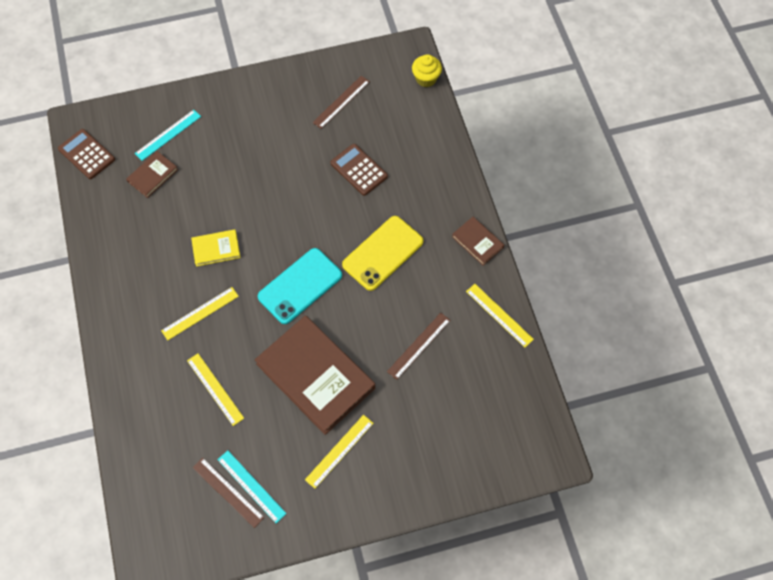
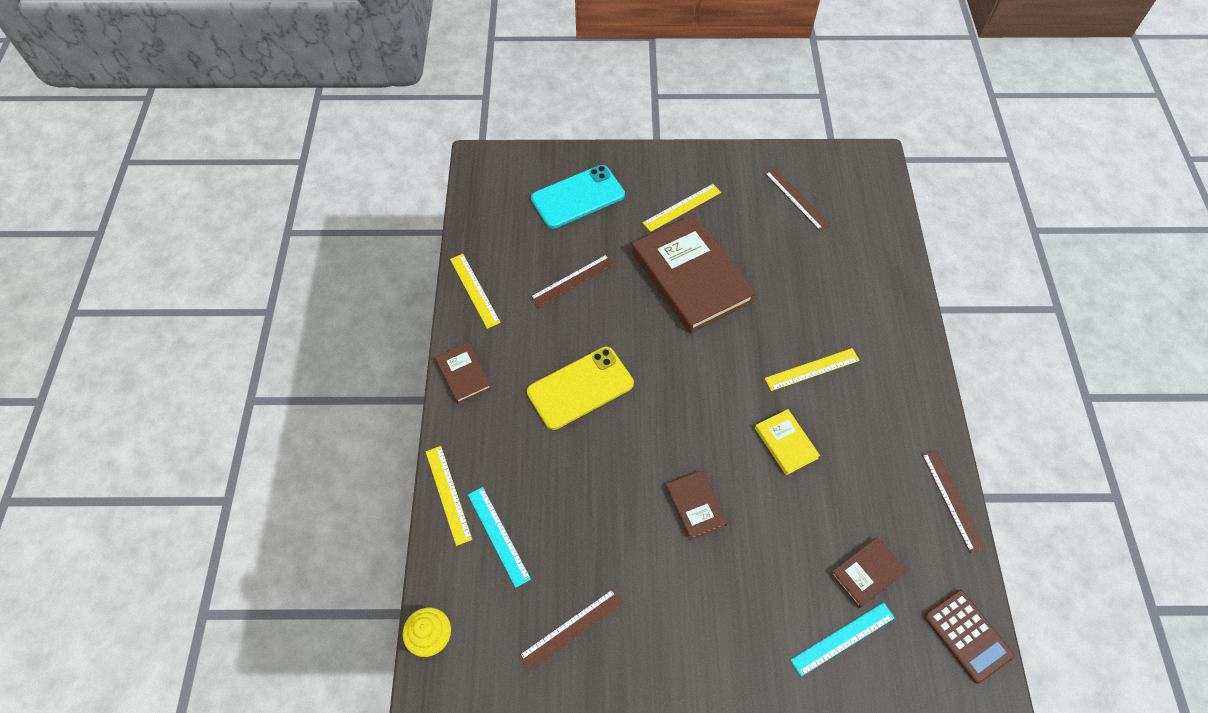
camera: 165 degrees left, 5 degrees down
yellow ruler [187,353,244,426] -> yellow ruler moved to [426,446,472,546]
yellow book [191,229,241,266] -> yellow book turned 60 degrees clockwise [755,409,820,475]
turquoise ruler [218,450,287,523] -> turquoise ruler moved to [468,487,531,588]
turquoise phone [258,248,342,324] -> turquoise phone moved to [531,165,625,229]
brown calculator [331,144,388,196] -> none
none -> brown book [665,470,727,540]
none -> brown ruler [922,450,985,553]

